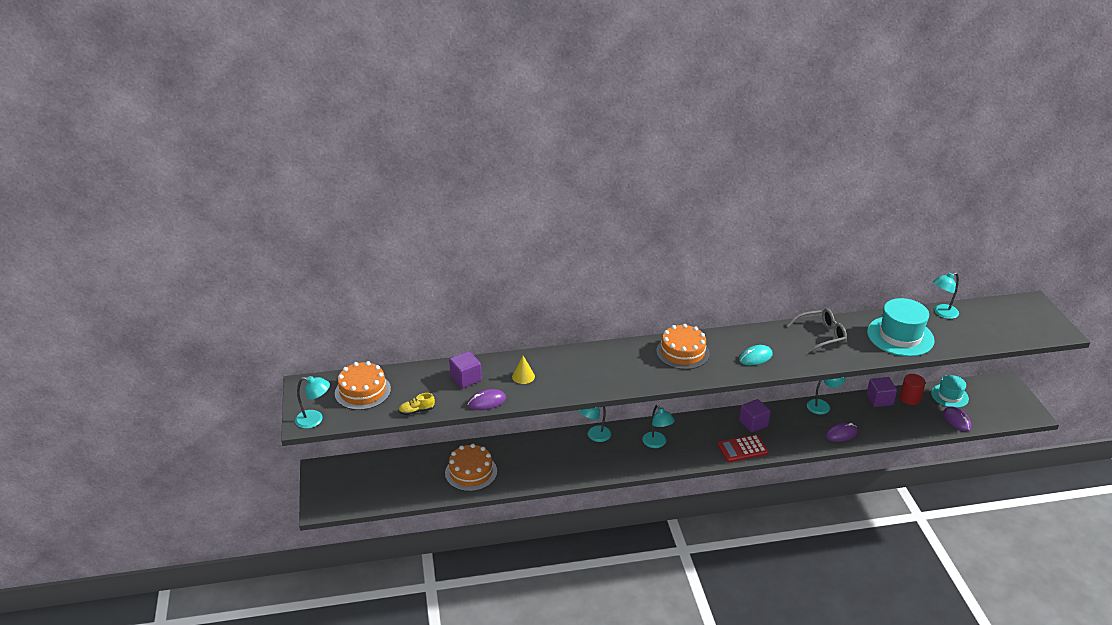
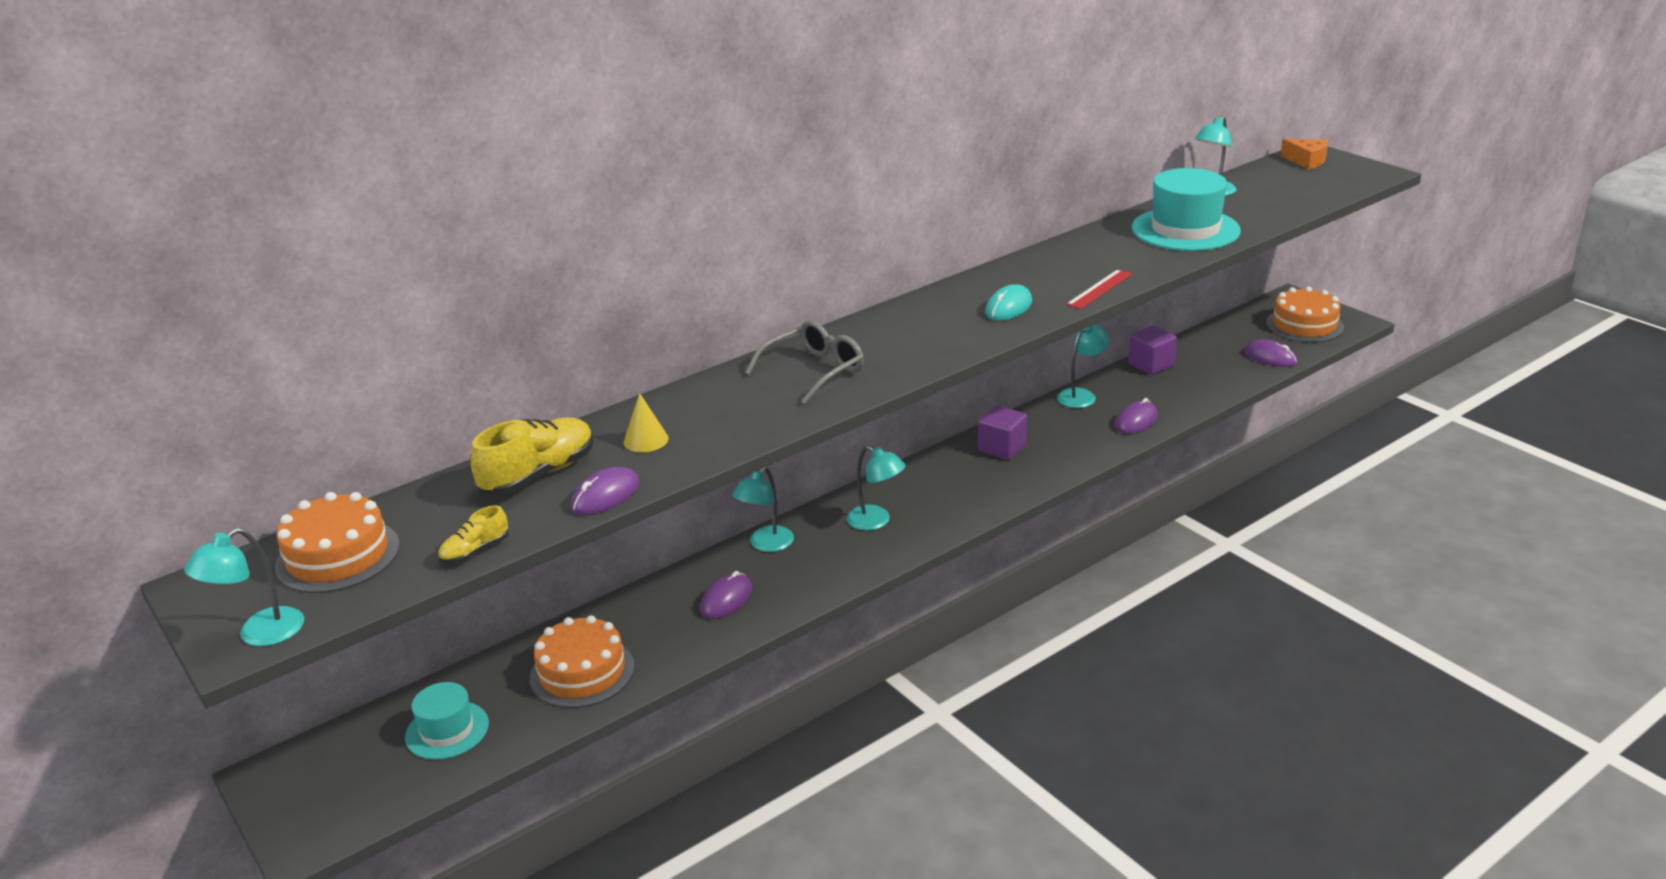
camera: 25 degrees left, 5 degrees down
turquoise lamp [295,376,330,429] -> turquoise lamp turned 150 degrees clockwise [184,528,304,646]
purple cube [449,351,482,388] -> yellow shoe [471,418,594,496]
orange cake [656,324,710,370] -> orange cake moved to [1266,286,1344,343]
red calculator [718,434,768,462] -> none
grey glasses [786,308,847,354] -> grey glasses moved to [745,320,864,404]
red cylinder [900,374,926,405] -> none
turquoise hat [931,375,969,408] -> turquoise hat moved to [405,682,489,760]
none -> purple mouse [700,571,752,619]
none -> red ruler [1066,269,1132,309]
none -> orange cheese [1281,139,1328,169]

